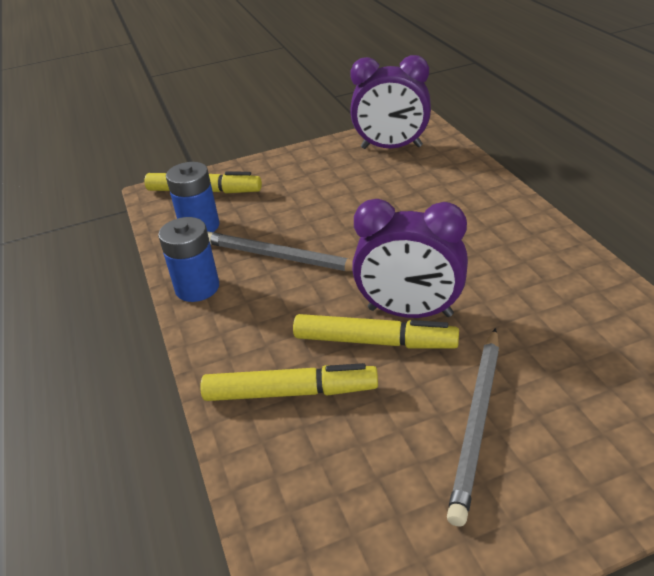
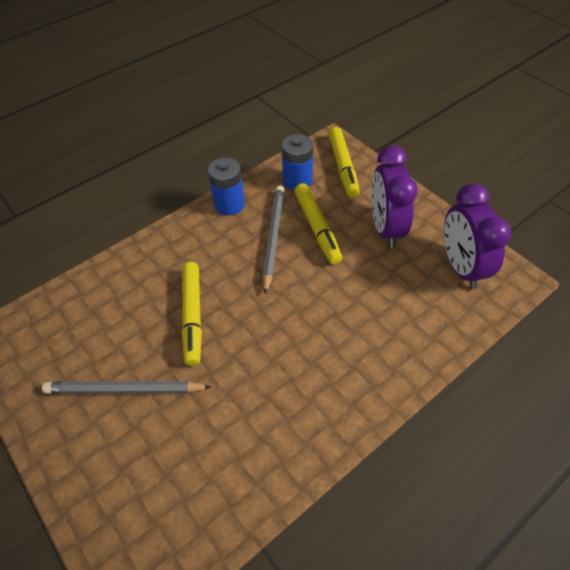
camera: 70 degrees right, 15 degrees up
yellow marker [200,363,378,401] -> yellow marker moved to [294,183,342,264]
purple clock [352,199,468,318] -> purple clock moved to [371,146,418,248]

